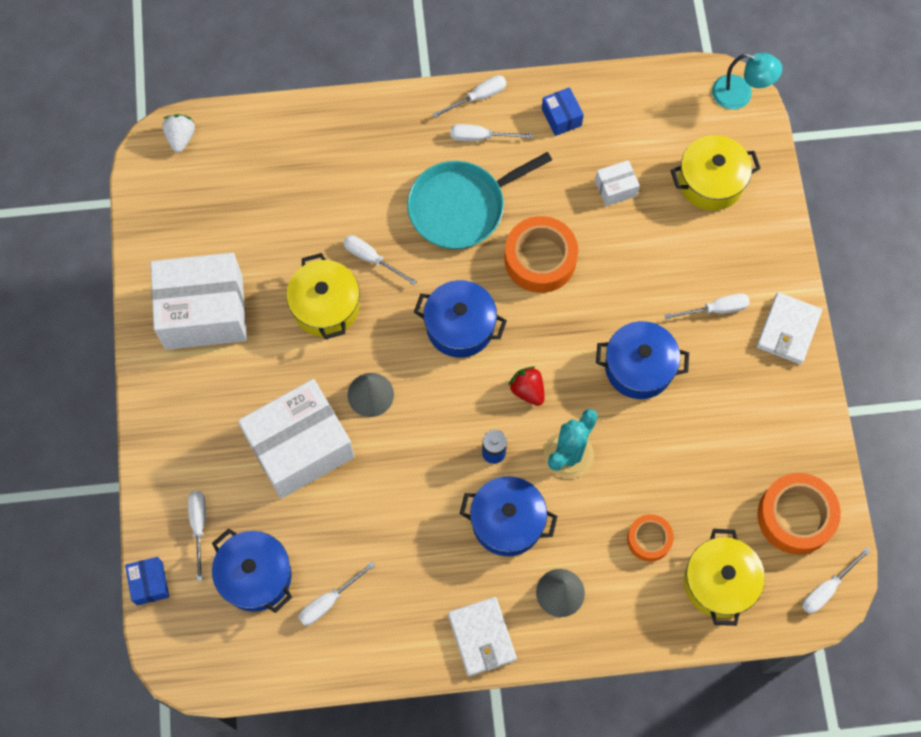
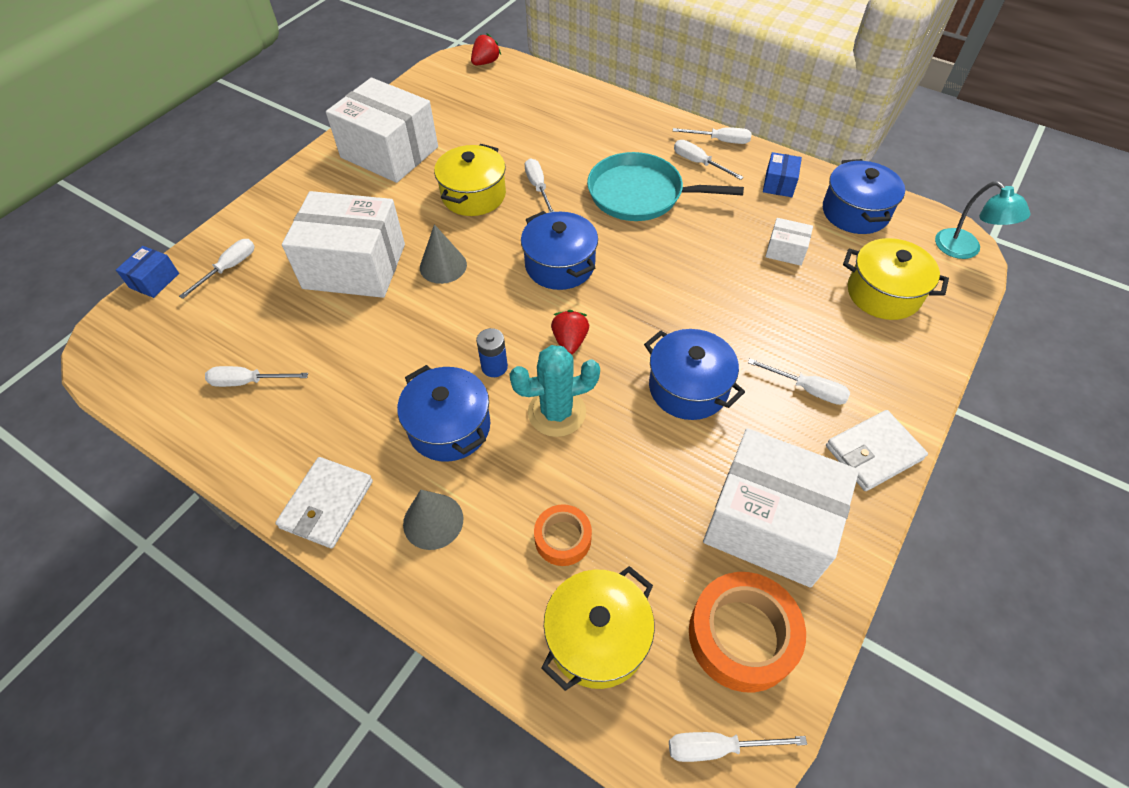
camera: 40 degrees right, 15 degrees down
white strawberry [162,114,195,153] -> red strawberry [471,33,501,65]
blue pot [212,528,292,613] -> blue pot moved to [823,159,905,234]
orange tape [504,216,578,293] -> none
none -> white box [703,428,859,588]

